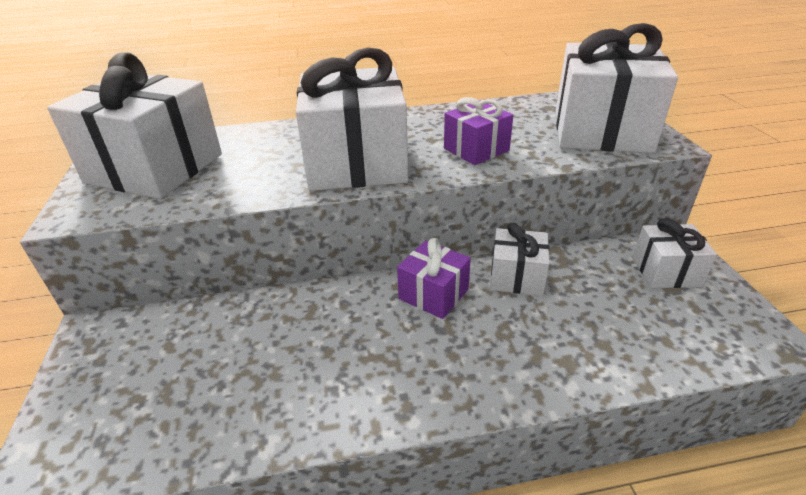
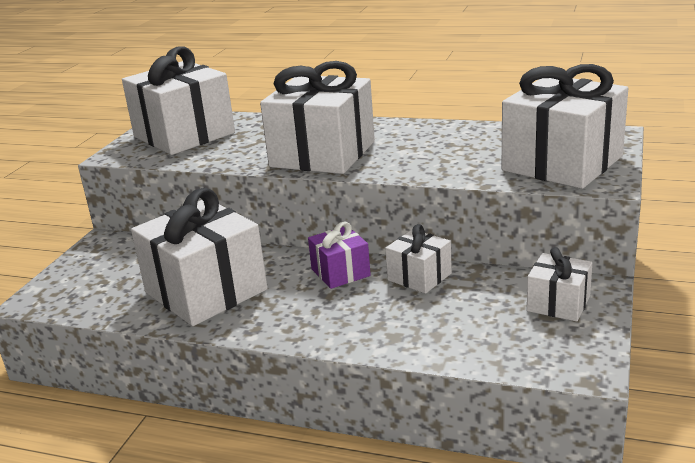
camera: 30 degrees right, 10 degrees down
purple gift [444,97,513,165] -> none
none -> white gift [131,188,268,326]

